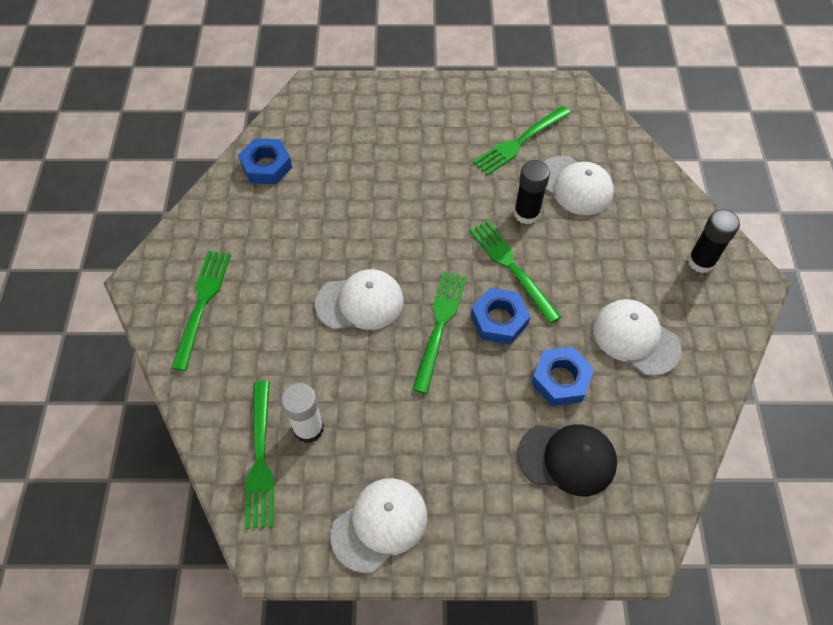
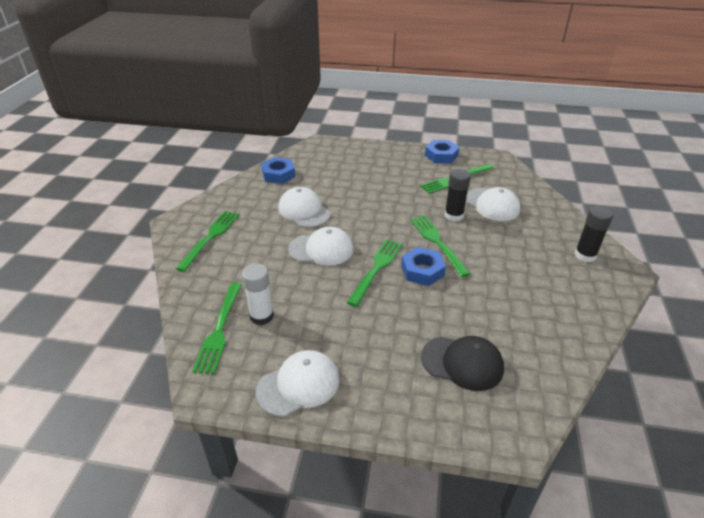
camera: 10 degrees right, 20 degrees down
blue nut [531,347,594,406] -> blue nut moved to [425,140,459,163]
white cap [593,299,682,376] -> white cap moved to [278,187,331,228]

